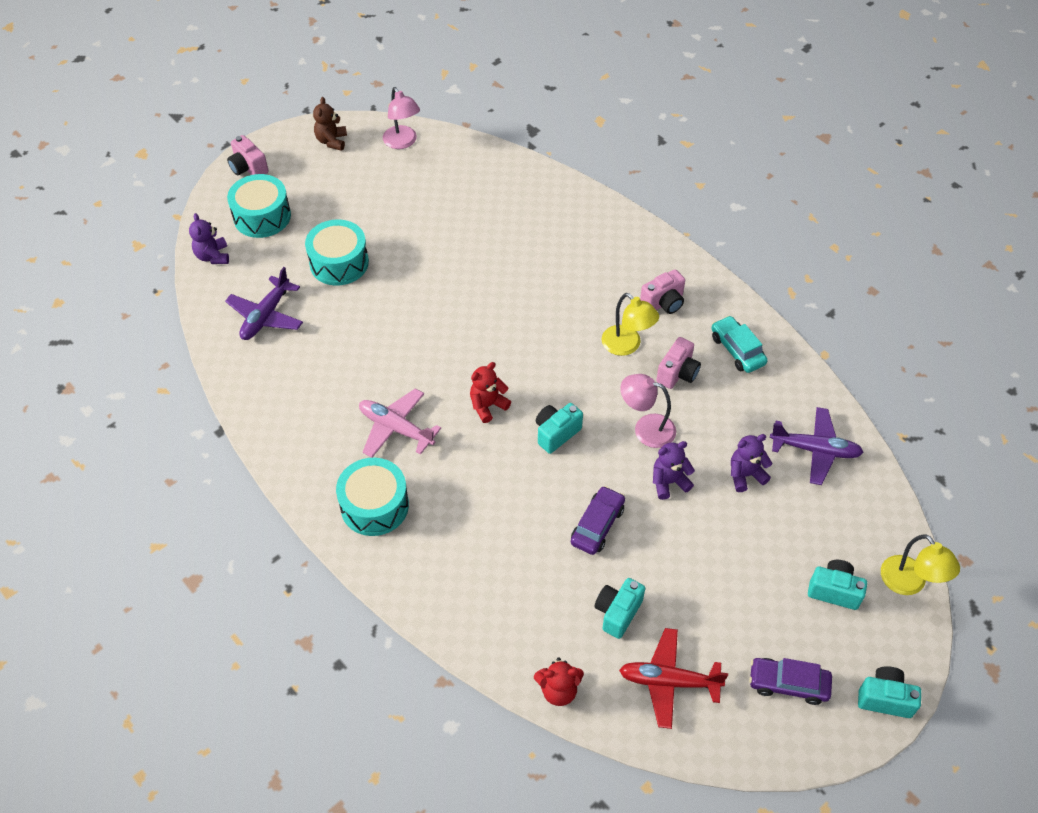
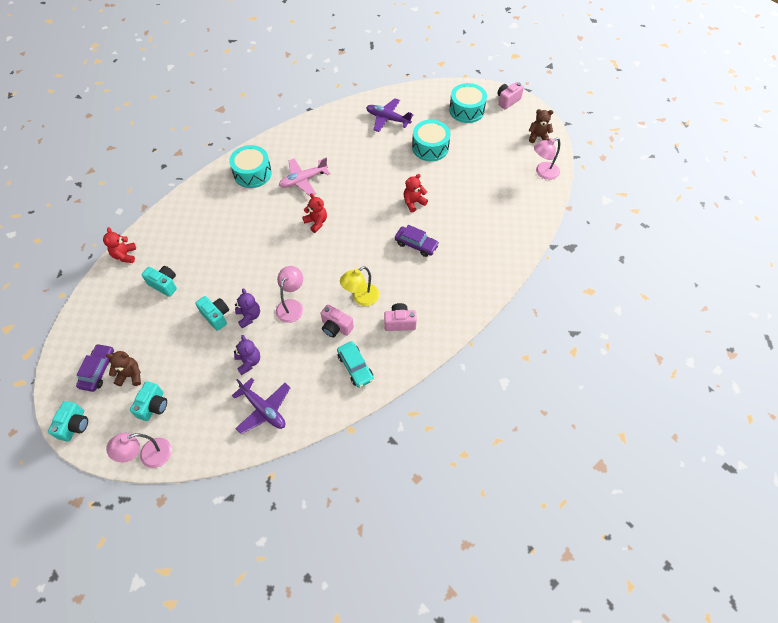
camera: 90 degrees right, 5 degrees up
purple teddy bear [189,213,229,264] -> none
pink plane [359,389,441,458] -> pink plane turned 150 degrees counterclockwise [279,158,330,196]
turquoise camera [536,403,583,454] -> turquoise camera moved to [195,296,229,331]
purple car [571,486,625,555] -> purple car moved to [395,225,439,257]
red plane [619,628,728,729] -> none
pink camera [640,270,685,314] -> pink camera turned 120 degrees clockwise [384,303,417,331]
turquoise car [711,316,768,373] -> turquoise car turned 90 degrees clockwise [337,341,374,388]
purple plane [770,407,863,485] -> purple plane turned 60 degrees counterclockwise [232,378,290,434]
yellow lamp [881,534,960,595] -> pink lamp [106,433,172,468]
none -> brown teddy bear [106,351,141,386]
none -> red teddy bear [404,174,428,212]

